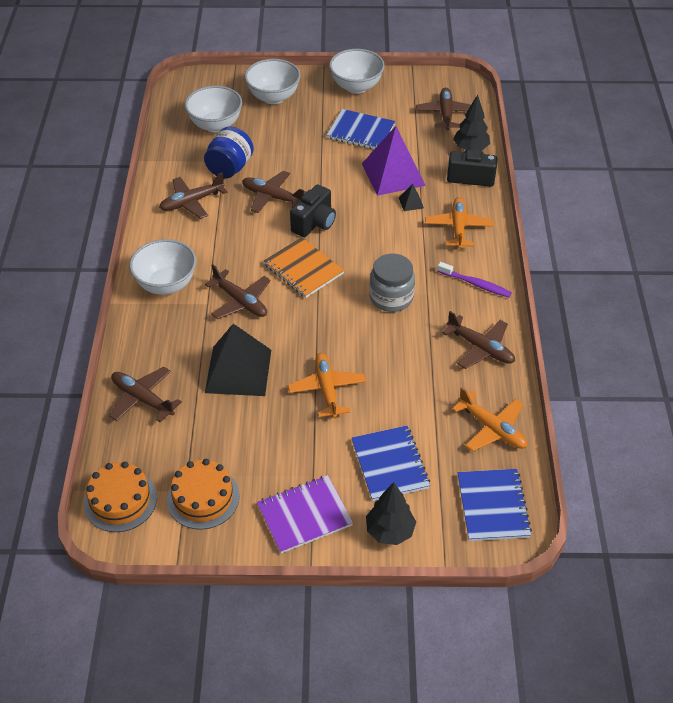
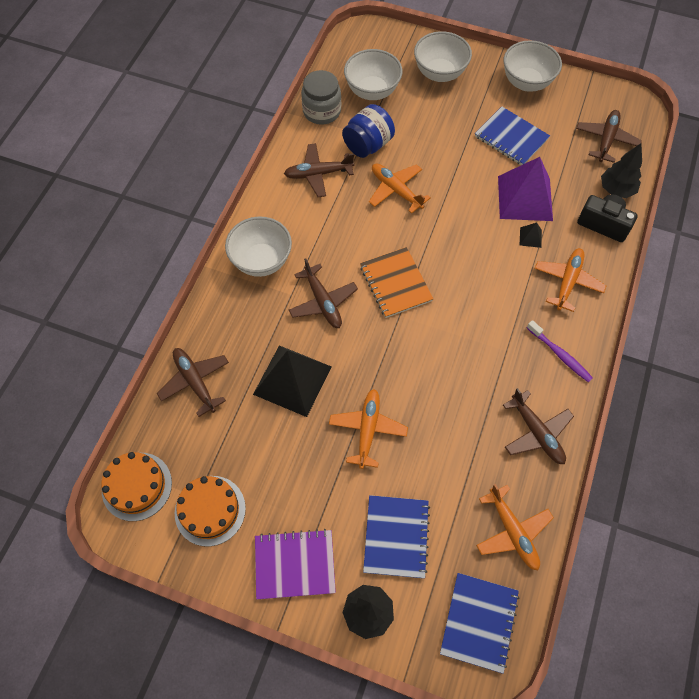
camera: 20 degrees right, 15 degrees up
brown plane [242,171,306,213] -> orange plane [369,164,431,214]
black camera [290,184,336,237] -> none
grey jar [369,253,415,312] -> grey jar moved to [301,70,341,125]

